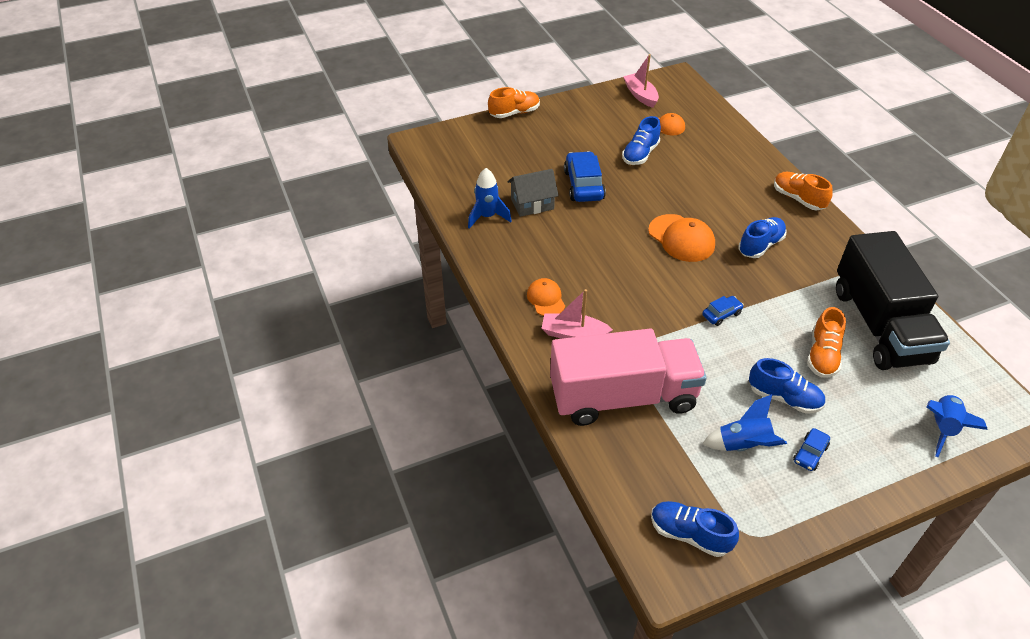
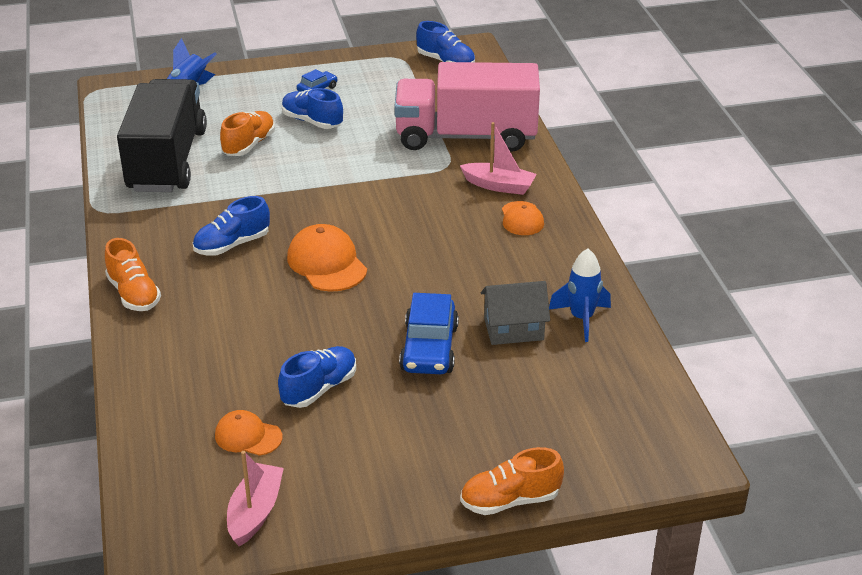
camera: 170 degrees left, 10 degrees down
pink boat [623,54,659,108] -> pink boat turned 150 degrees counterclockwise [227,451,284,546]
blue car [702,296,744,326] -> none
blue rocket [702,394,787,451] -> none

